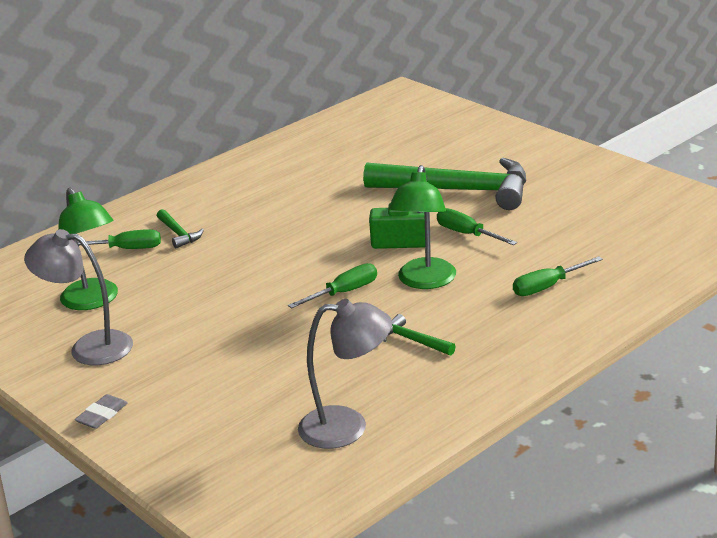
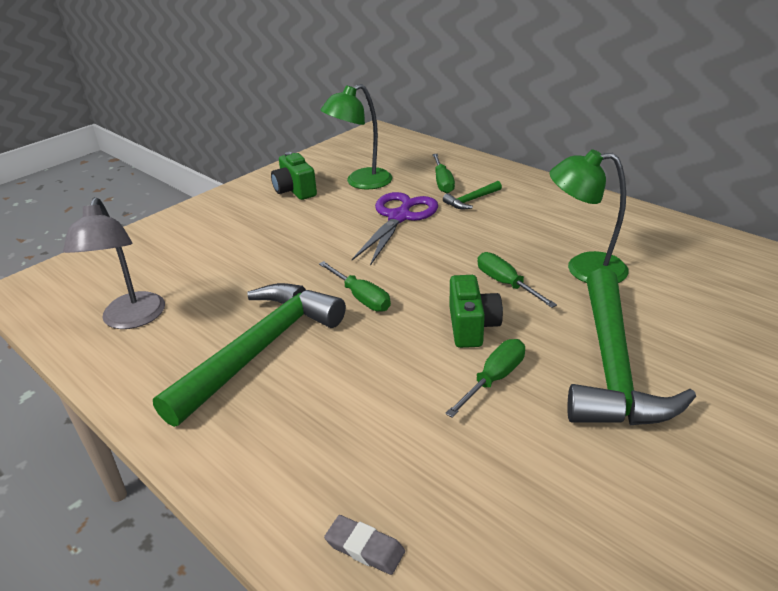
camera: 85 degrees right, 5 degrees up
grey lamp [24,229,133,365] -> green camera [271,152,317,200]
grey eraser [75,394,128,429] -> grey eraser moved to [324,515,405,575]
green hammer [383,314,456,355] -> green hammer [153,283,346,427], size x2.40
green lamp [389,165,456,289] -> green lamp moved to [550,149,629,283]
green screwdriver [513,256,603,296] -> green screwdriver moved to [477,252,557,308]
none -> purple scissors [352,192,438,266]

